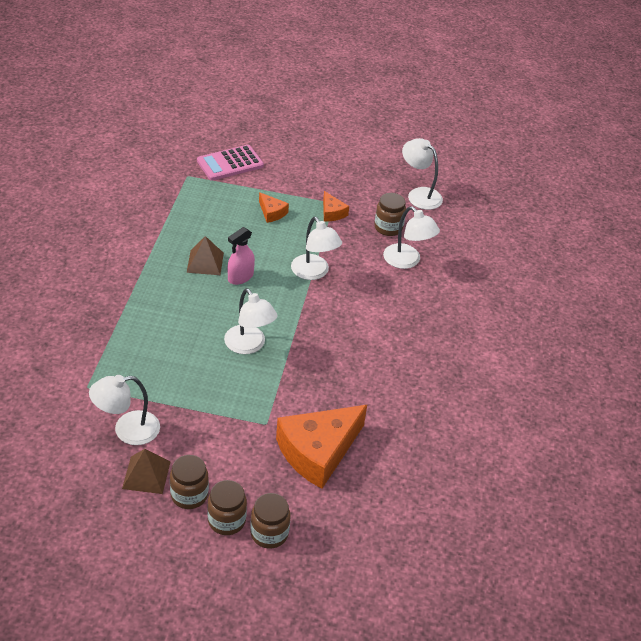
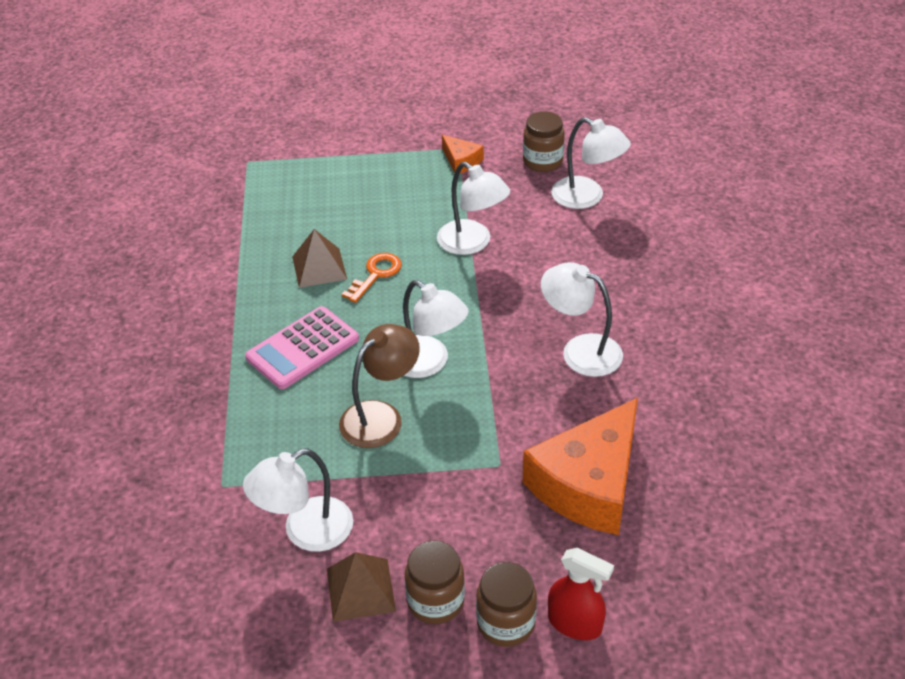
camera: 10 degrees left, 0 degrees up
pink calculator [197,145,264,181] -> pink calculator moved to [245,306,359,389]
pink spray bottle [228,227,255,285] -> orange key [342,253,402,303]
brown jar [250,493,291,549] -> red spray bottle [548,548,614,640]
orange cheese [259,192,289,223] -> none
white lamp [402,138,443,210] -> white lamp moved to [541,262,623,377]
none -> brown lamp [339,324,420,448]

